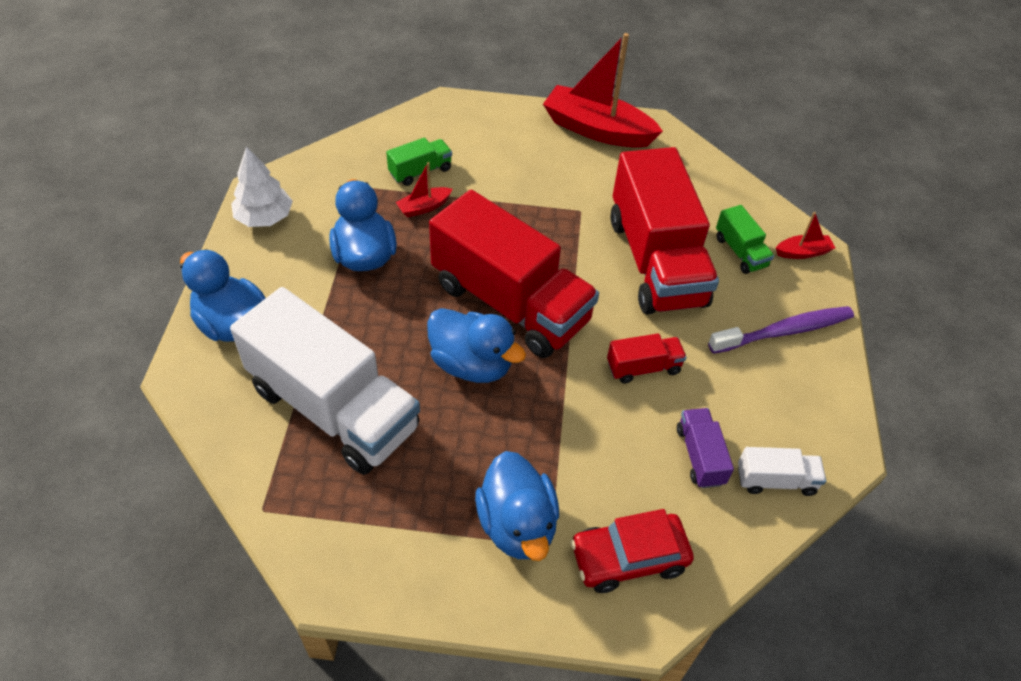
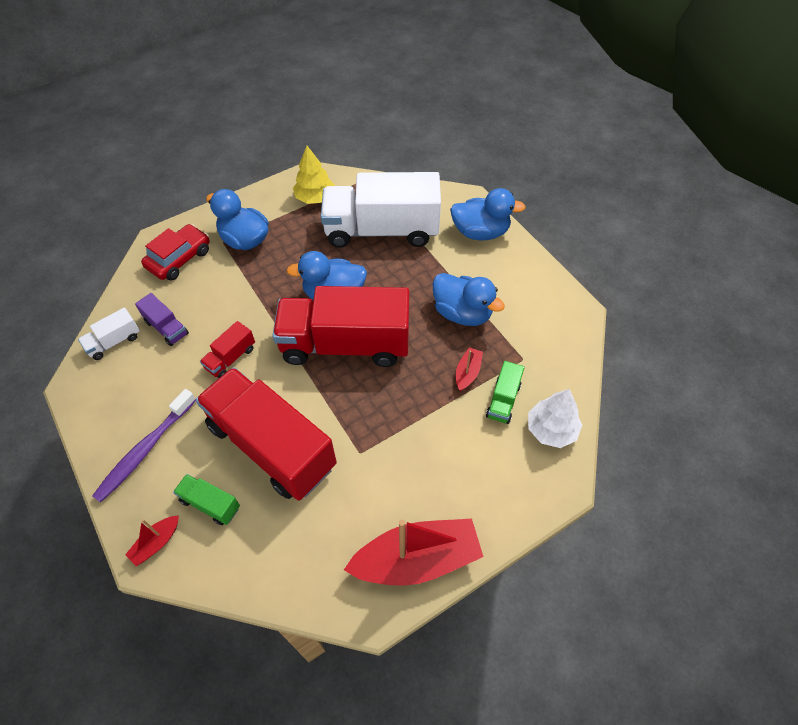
camera: 145 degrees right, 5 degrees up
white tree [231,146,293,227] -> white tree moved to [528,389,582,448]
none -> yellow tree [293,146,335,204]

